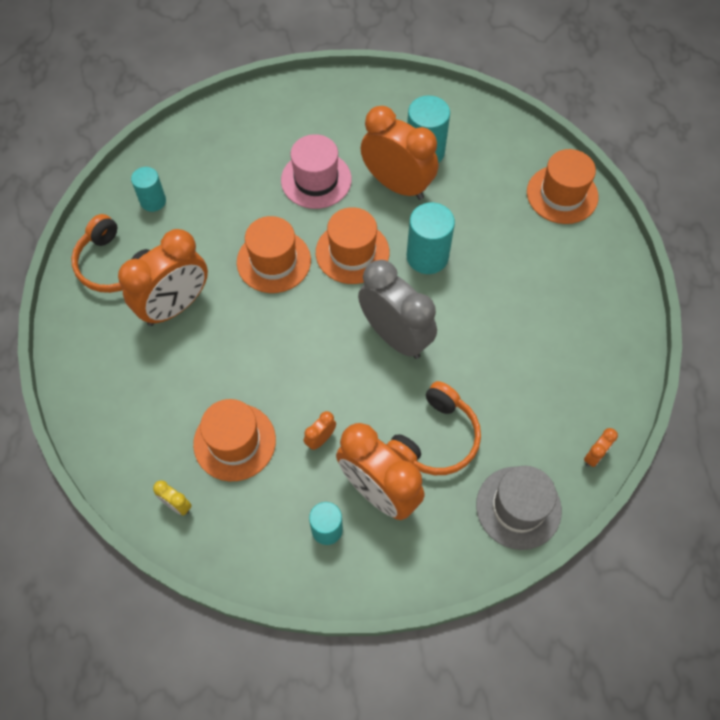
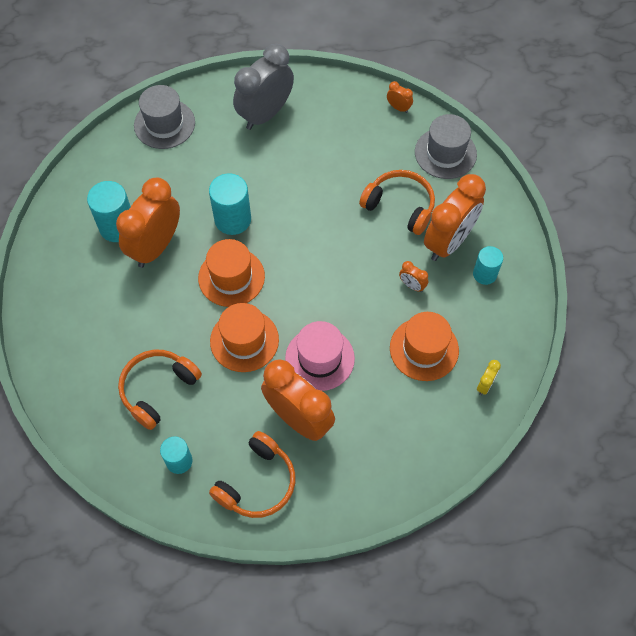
camera: 95 degrees left, 0 degrees up
pink hat [281,134,352,209] -> pink hat moved to [285,321,355,391]
grey clock [358,260,437,359] -> grey clock moved to [233,44,294,130]
orange hat [527,149,598,224] -> grey hat [134,85,195,149]
none -> orange headphones [118,350,202,430]

